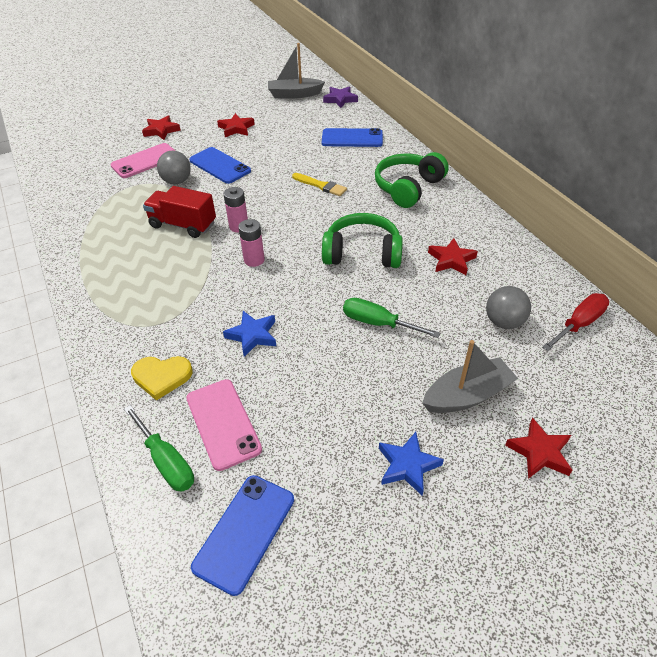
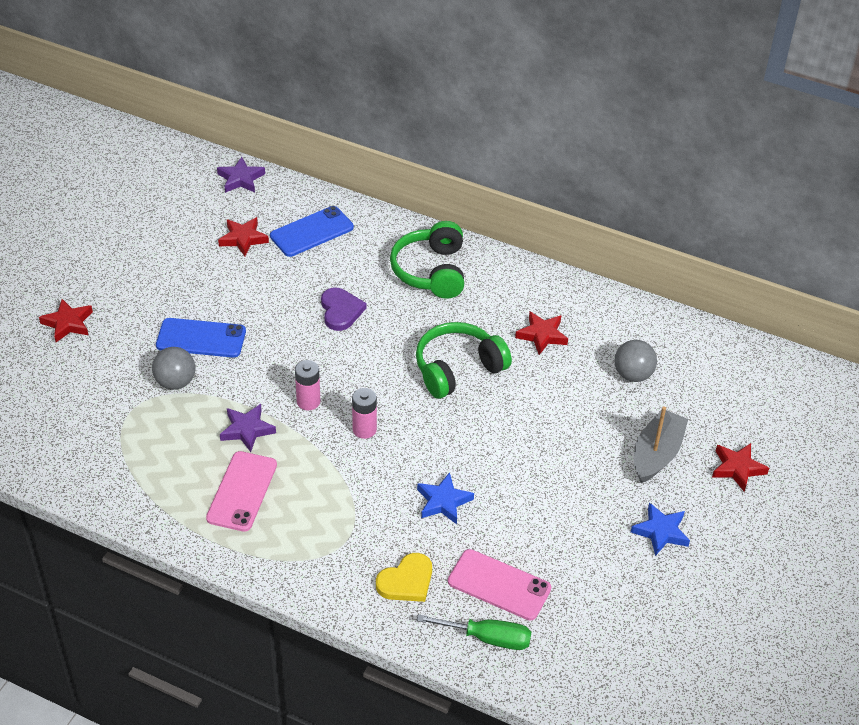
camera: 40 degrees left, 0 degrees up
pink phone [110,143,175,178] -> pink phone moved to [206,451,277,532]
red truck [143,186,216,238] -> purple star [220,404,276,452]
blue phone [191,475,294,596] -> none
red star [217,113,255,137] -> red star moved to [218,217,269,256]
grey boat [268,43,325,98] -> none
yellow brush [292,173,347,196] -> purple heart [321,288,367,331]
green screwdriver [343,298,440,338] -> none
red screwdriver [542,293,609,351] -> none

